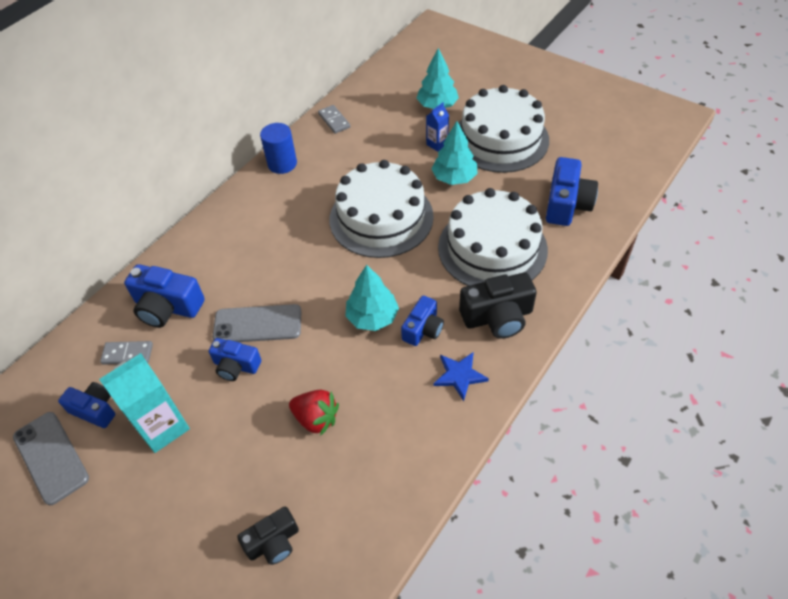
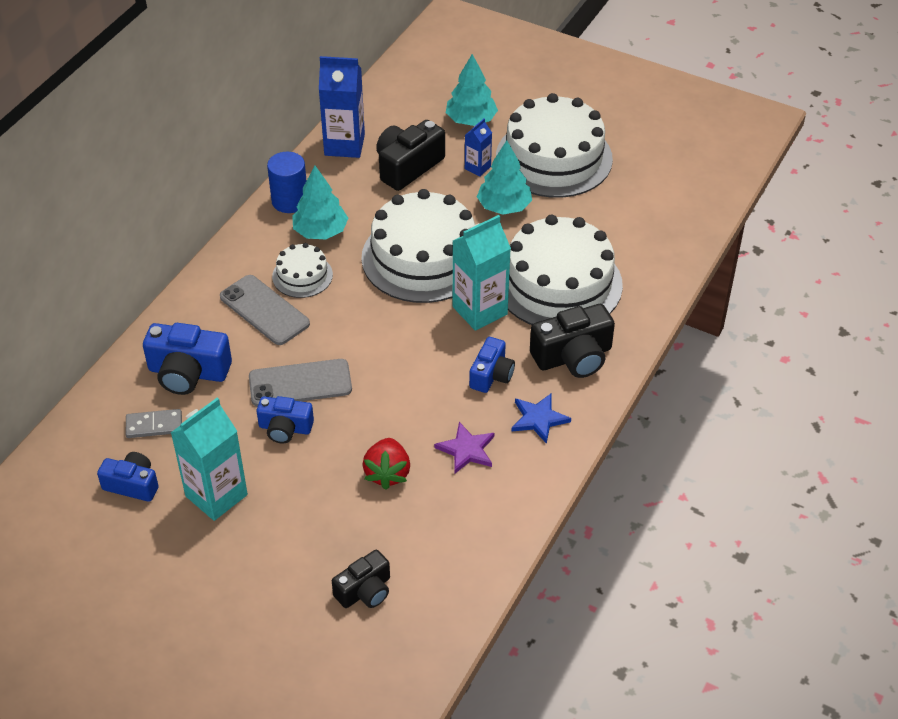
camera: 10 degrees left, 5 degrees down
grey phone [13,412,89,505] -> grey phone moved to [220,275,310,345]
red strawberry [289,390,339,436] -> red strawberry turned 75 degrees clockwise [362,438,410,490]
grey domino [318,105,351,134] -> blue carton [319,56,365,158]
turquoise tree [345,265,399,331] -> turquoise tree moved to [292,166,348,239]
blue camera [546,157,598,226] -> none
none -> white cake [272,243,333,298]
none -> black camera [376,120,445,191]
none -> purple star [434,422,494,474]
none -> turquoise carton [453,215,511,331]

